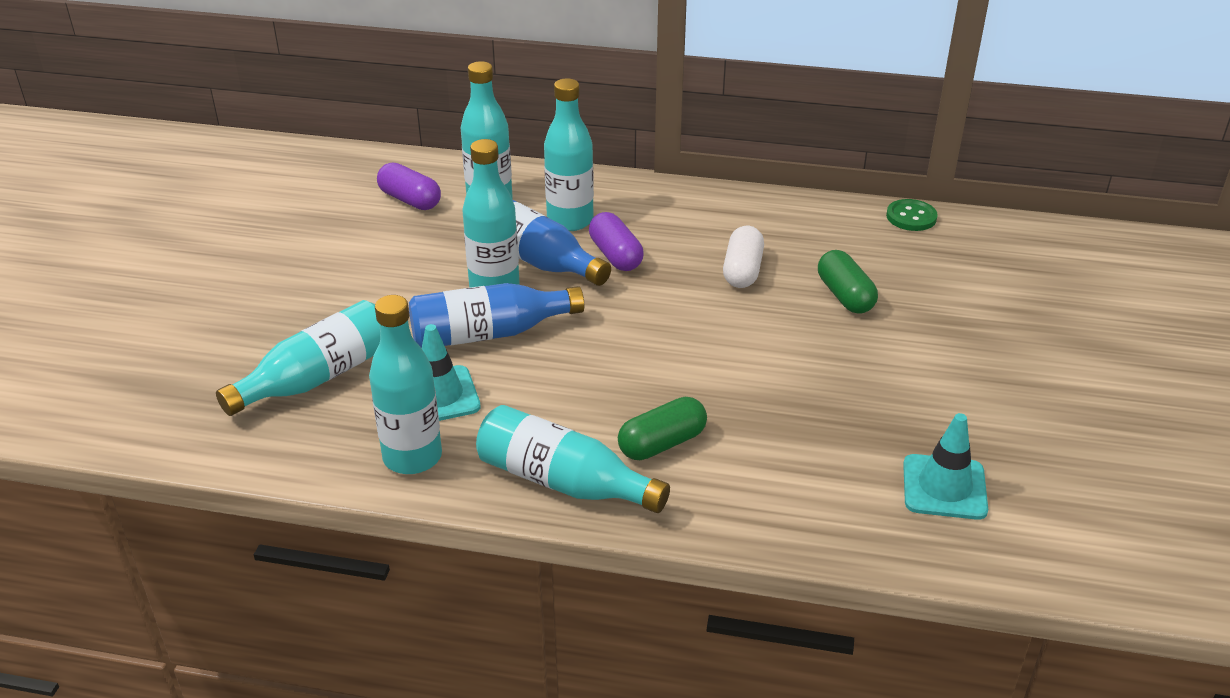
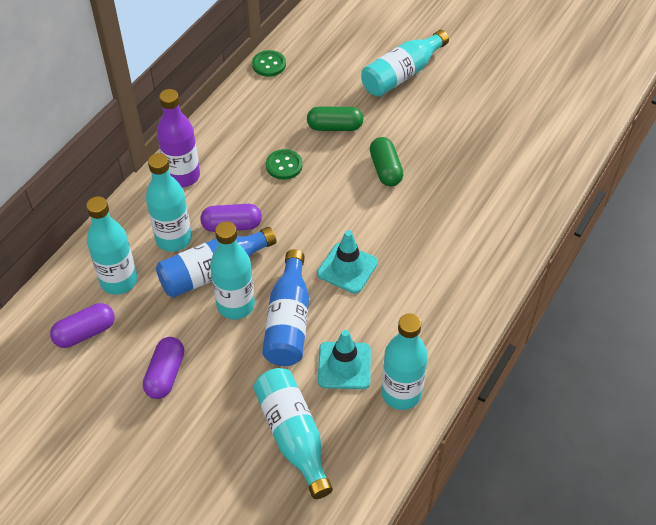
camera: 70 degrees left, 15 degrees up
turquoise bottle [476,405,670,513] -> turquoise bottle moved to [361,30,449,97]
green capsule [618,397,707,460] -> green capsule moved to [370,137,404,186]
white capsule [723,226,764,288] -> green button [266,149,303,180]
turquoise traffic cone [903,413,988,520] -> turquoise traffic cone moved to [317,230,378,294]
none -> purple capsule [143,337,184,399]
none -> purple bottle [157,89,200,187]

